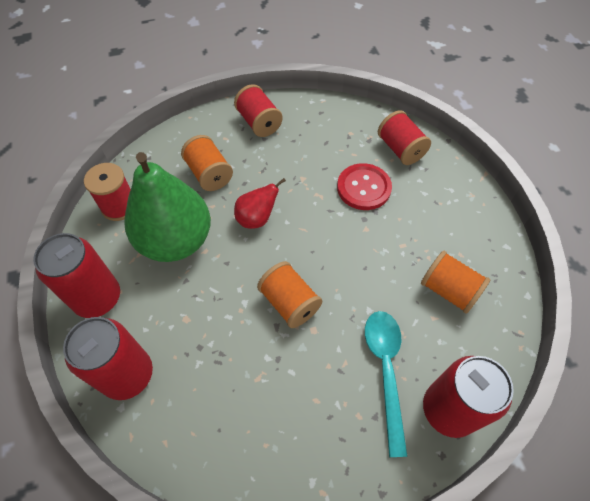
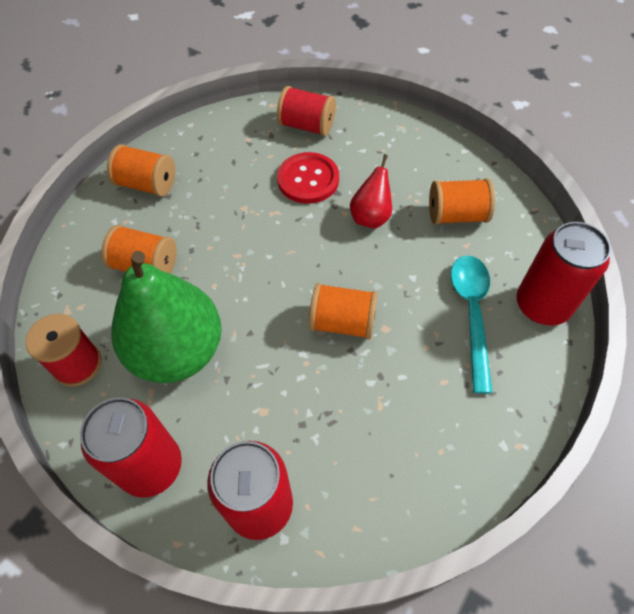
camera: 40 degrees left, 0 degrees up
red spool [234,84,283,137] -> orange spool [107,144,175,197]
red pear [234,178,286,229] -> red pear moved to [350,154,392,229]
turquoise spoon [365,311,408,457] -> turquoise spoon turned 45 degrees clockwise [451,255,493,394]

